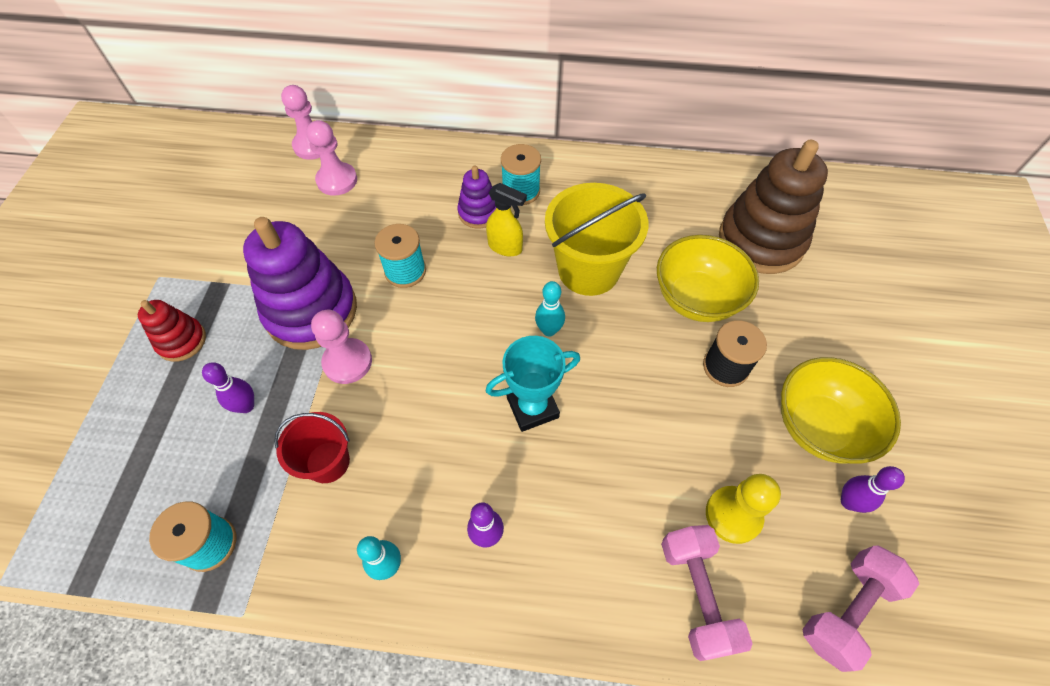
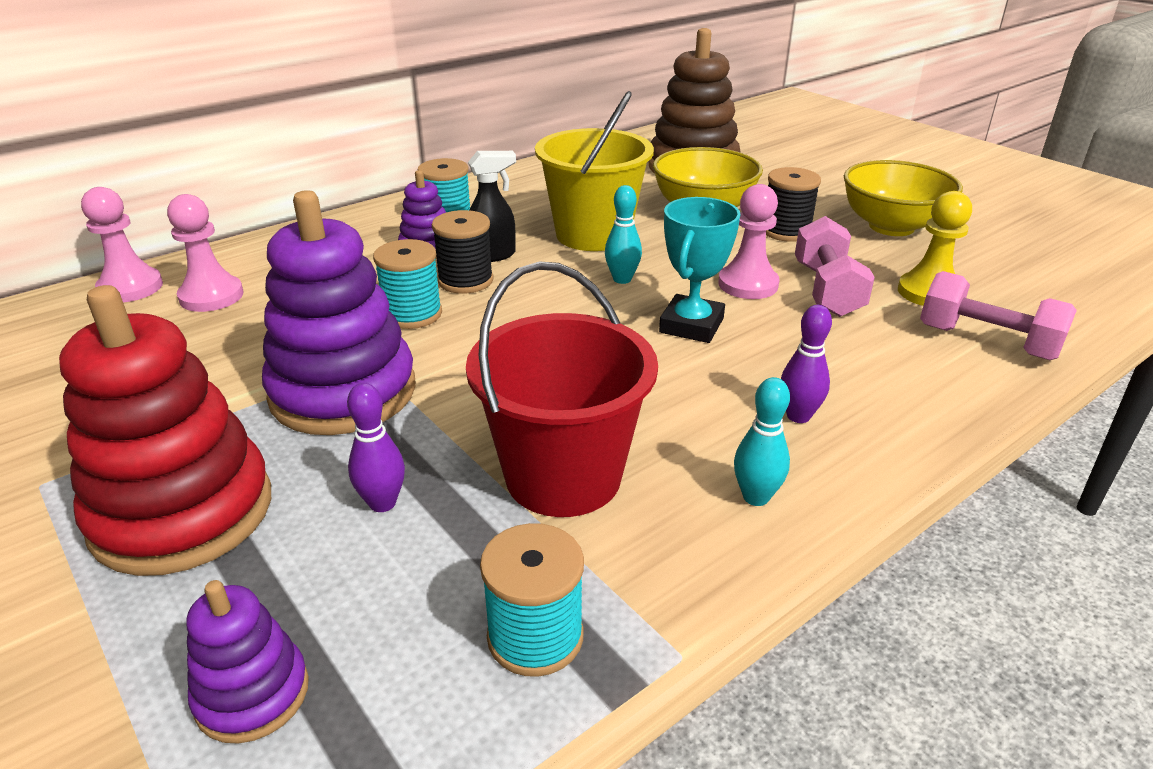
camera: 45 degrees left, 25 degrees down
red stacking toy [138,300,206,362] -> red stacking toy [59,285,271,576], size x1.97
red bucket [274,412,350,483] -> red bucket [466,261,658,517], size x1.71
pink pawn [311,310,372,384] -> pink pawn moved to [718,184,780,299]
yellow spray bottle [486,183,527,257] -> black spray bottle [468,151,516,262]
pink dumbbell [802,545,919,672] -> pink dumbbell moved to [795,216,875,317]
purple bowling pin [841,466,905,513] -> none
none -> purple stacking toy [186,580,309,744]
none -> black spool [432,210,494,294]

